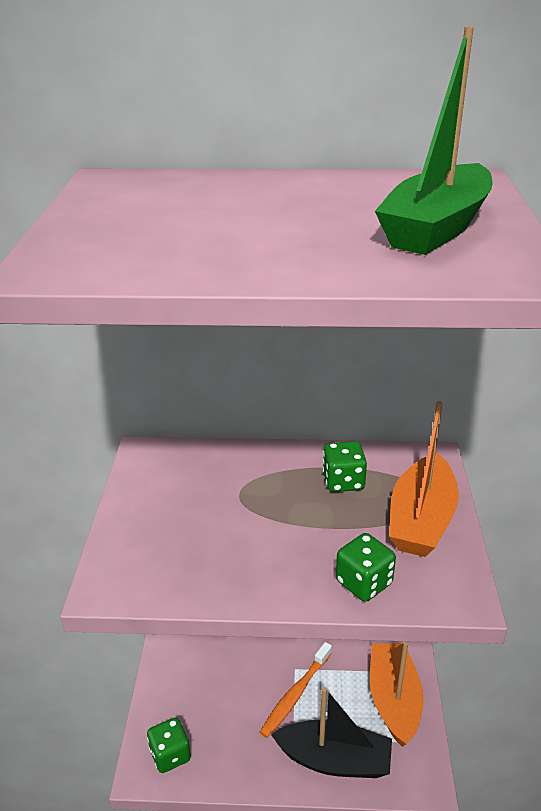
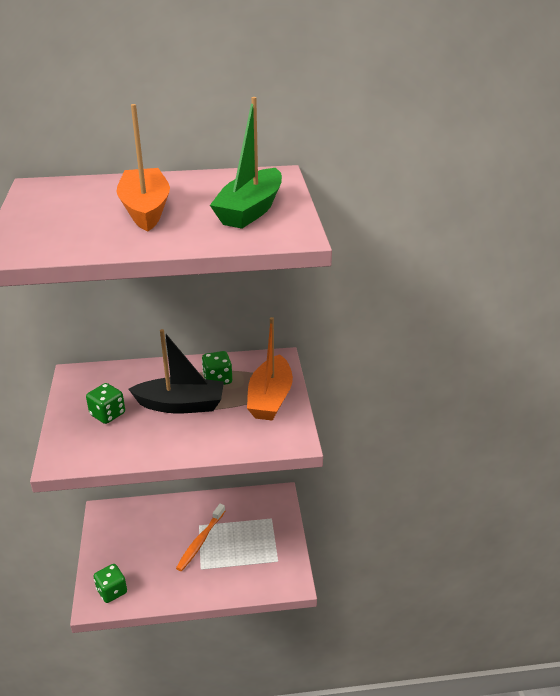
camera: 10 degrees left, 0 degrees up
black boat [271,687,392,778] -> black boat moved to [129,329,224,413]
green dice [336,533,396,602] -> green dice moved to [86,383,125,424]
orange boat [370,641,424,747] -> orange boat moved to [117,104,170,231]

